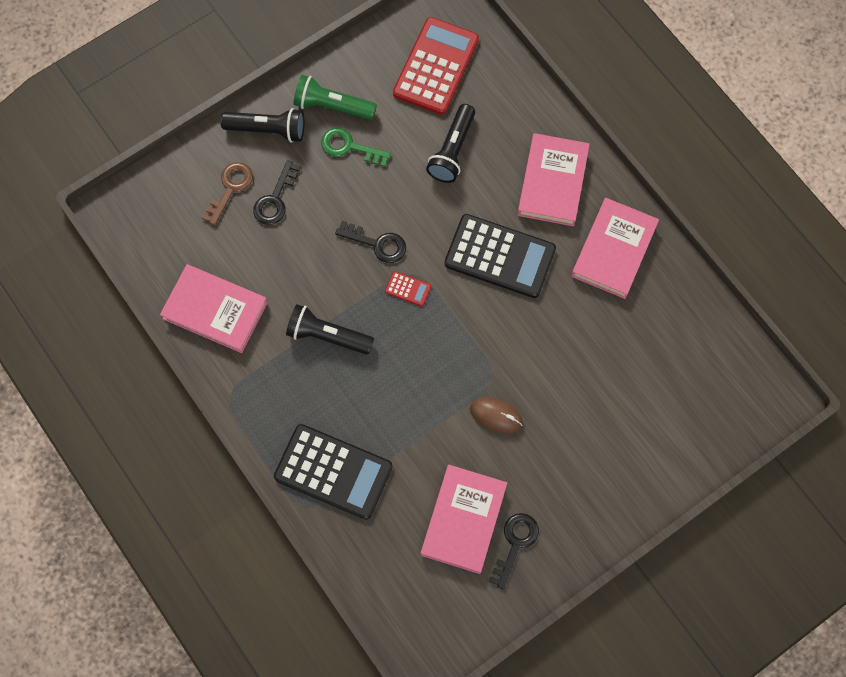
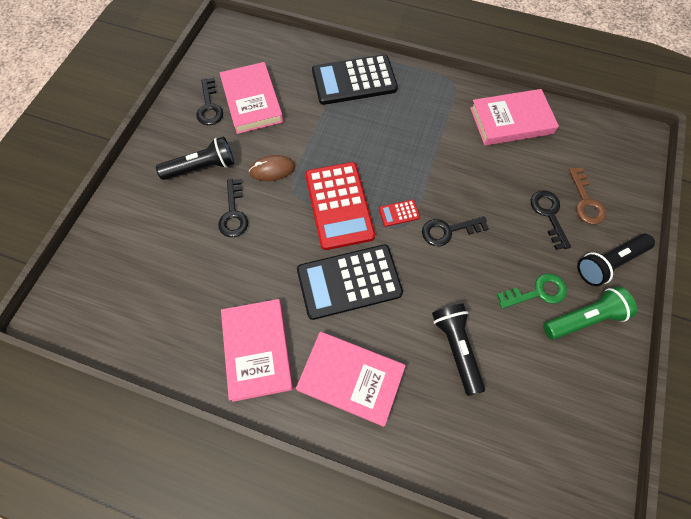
camera: 145 degrees right, 5 degrees down
black flashlight [286,304,374,355] -> black flashlight moved to [156,136,234,180]
red calculator [393,17,479,115] -> red calculator moved to [305,162,375,250]
pink book [517,133,590,226] -> pink book turned 45 degrees counterclockwise [296,332,406,427]
none -> black key [218,179,248,237]

